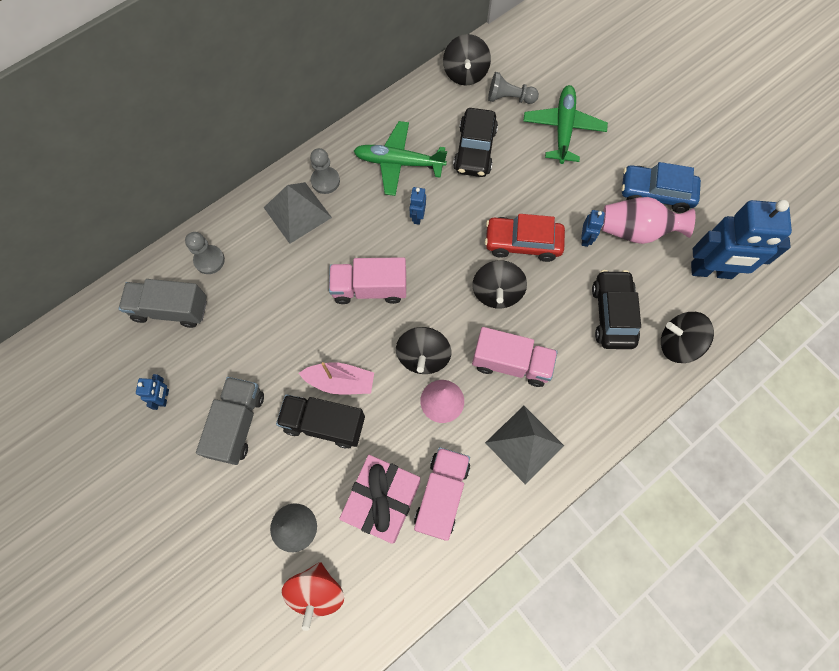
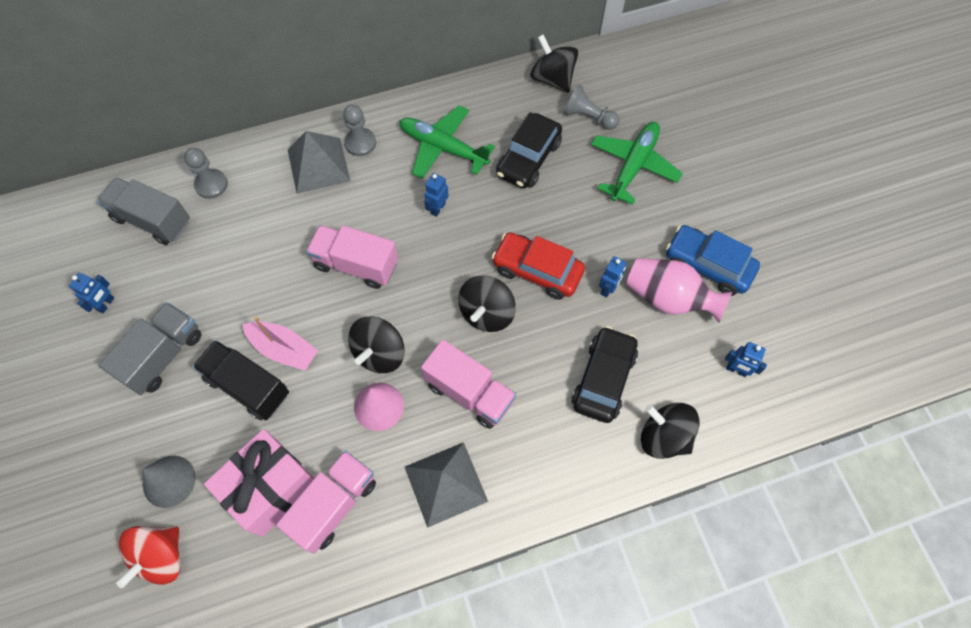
camera: 20 degrees right, 5 degrees down
black spinning top [443,34,491,86] -> black spinning top turned 120 degrees clockwise [531,35,578,93]
blue robot [691,200,792,279] -> blue robot [725,342,767,377], size x0.41

